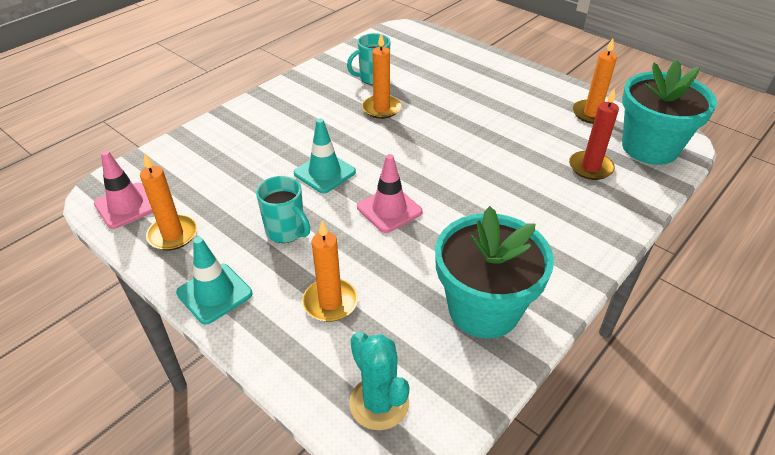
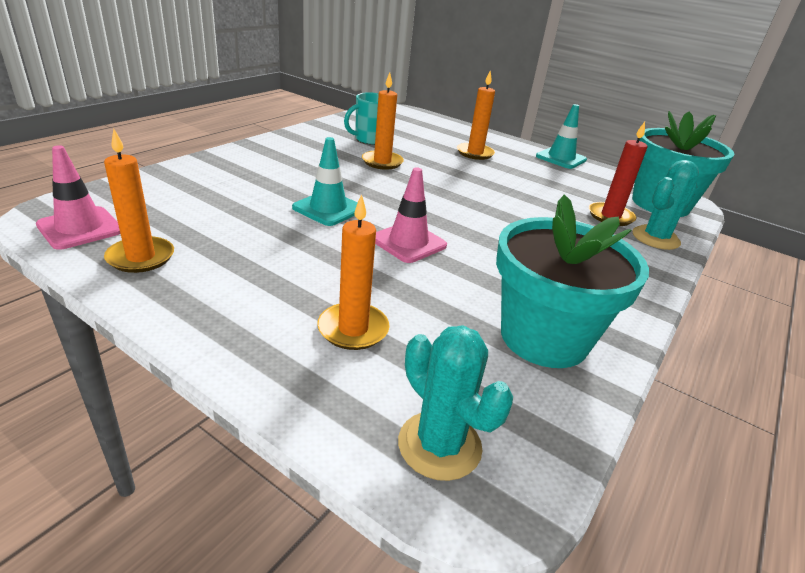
camera: 10 degrees left, 10 degrees down
turquoise traffic cone [176,237,252,325] -> turquoise traffic cone moved to [536,104,587,169]
turquoise mug [256,176,310,243] -> none
orange candle [573,39,617,124] -> orange candle moved to [457,70,495,160]
none -> turquoise cactus [632,160,699,250]

